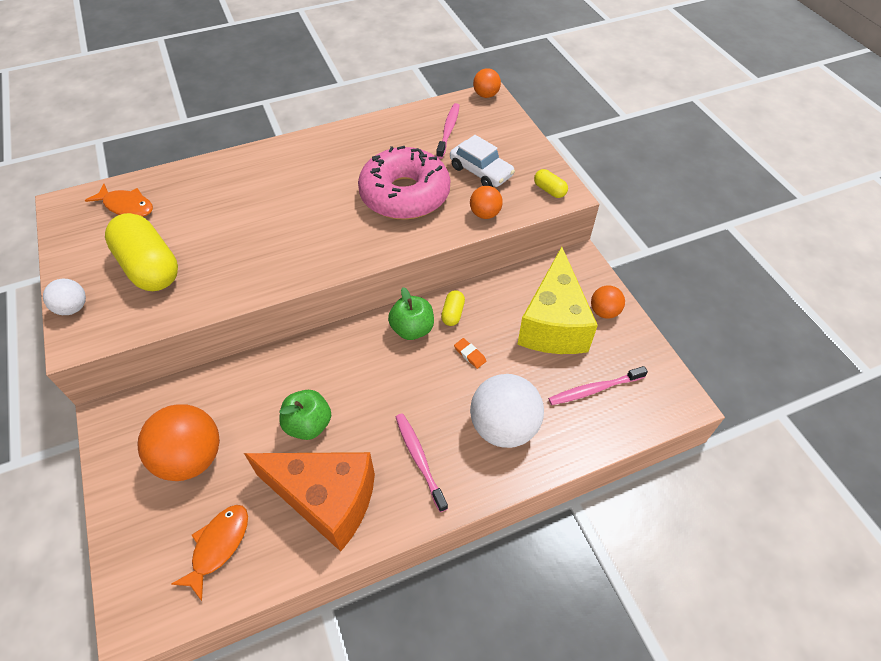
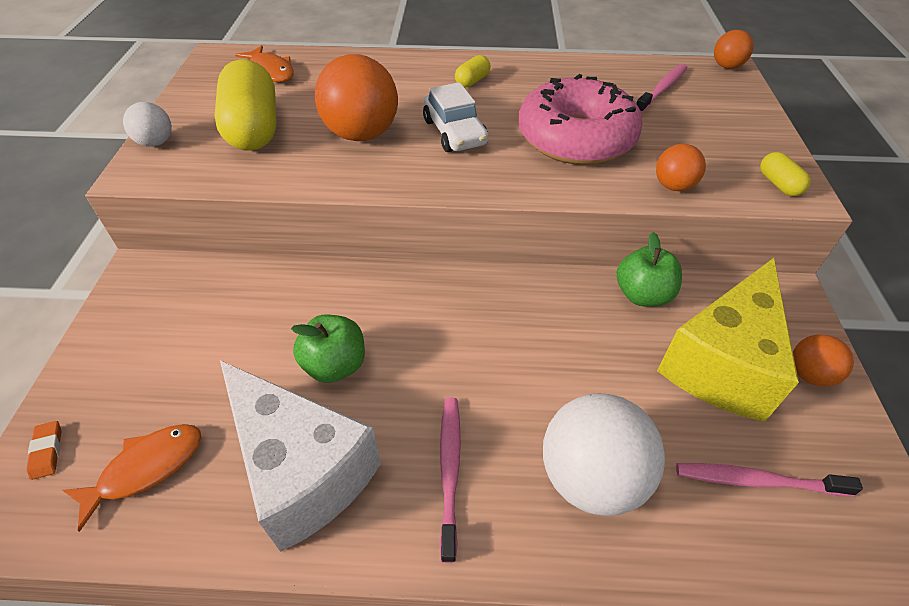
camera: 25 degrees right, 5 degrees down
orange ball [138,404,220,481] -> orange ball moved to [315,54,398,141]
orange cheese [244,452,375,552] -> white cheese [220,360,381,552]
green apple [388,287,434,340] -> green apple moved to [617,232,682,307]
yellow capsule [441,290,465,326] -> yellow capsule moved to [455,55,491,87]
white car [450,135,515,187] -> white car moved to [423,82,488,152]
orange eraser [454,338,486,369] -> orange eraser moved to [26,421,61,480]

